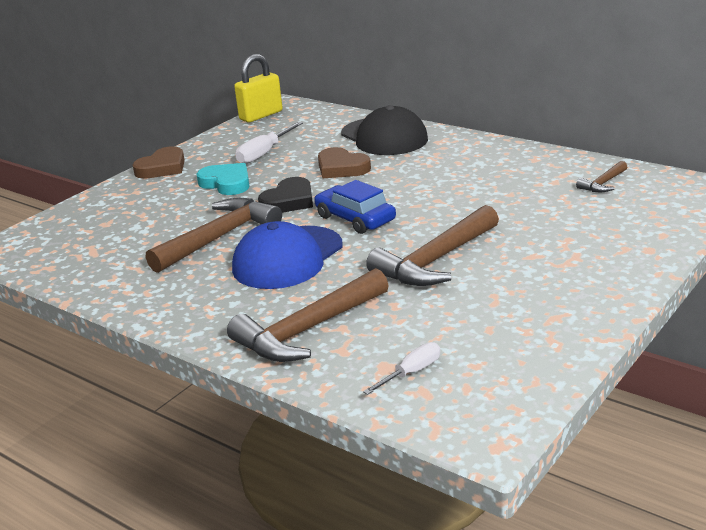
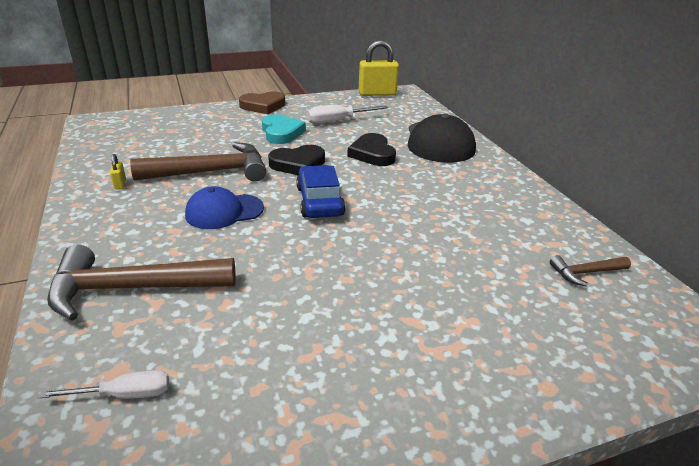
camera: 30 degrees right, 5 degrees up
blue cap [232,221,342,289] -> blue cap [185,186,264,229], size x0.65
brown heart [318,147,371,179] -> black heart [347,133,396,166]
brown hammer [366,205,499,286] -> none
none -> yellow padlock [110,154,126,190]

